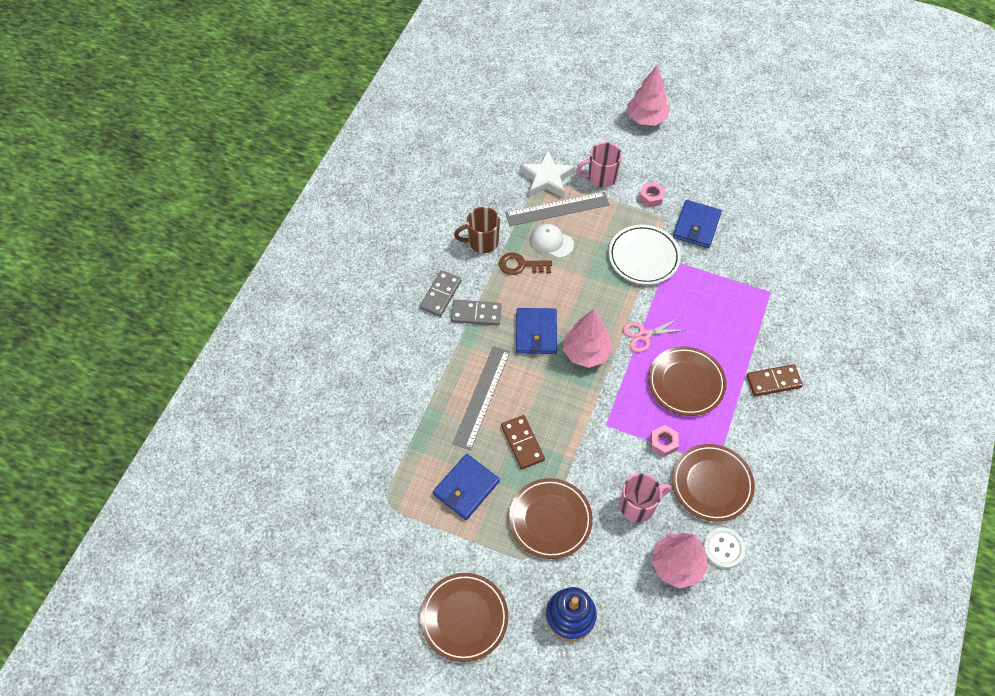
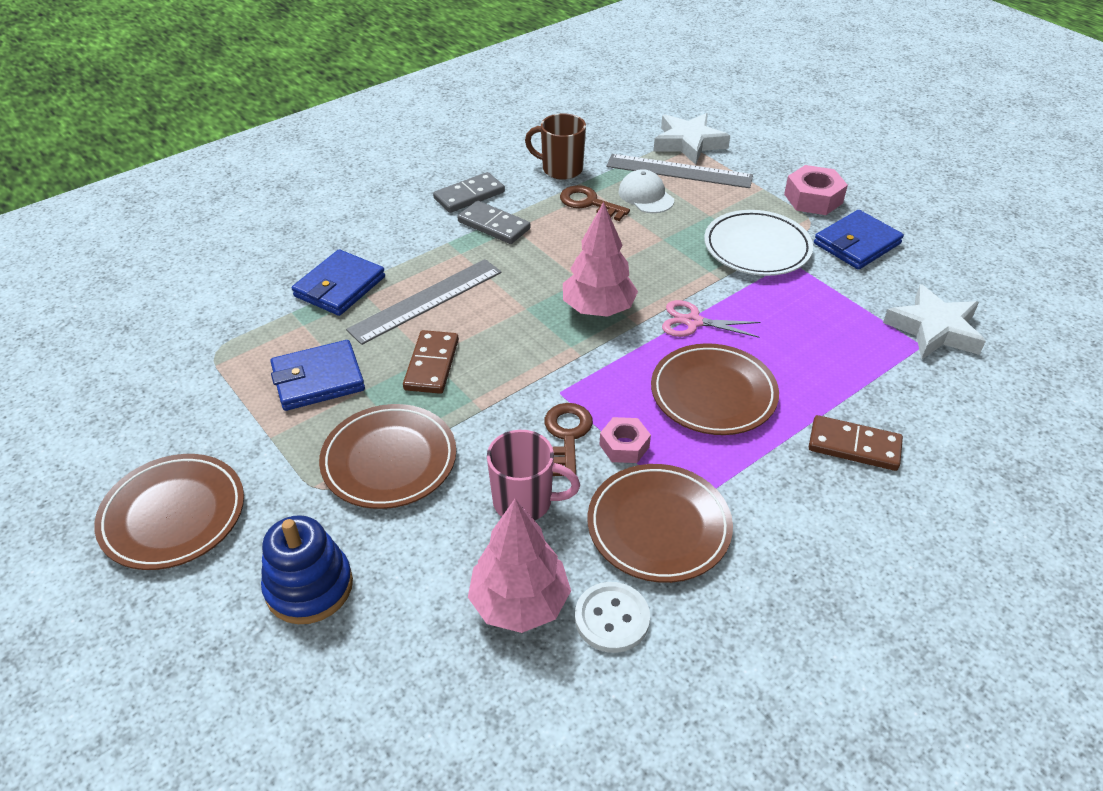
camera: 30 degrees right, 15 degrees down
blue wallet [516,308,557,354] -> blue wallet moved to [292,249,385,316]
pink mug [576,142,622,188] -> none
pink tree [627,65,670,126] -> none
pink nut [639,182,665,207] -> pink nut [784,165,848,215], size x1.54
none -> brown key [544,403,593,476]
none -> white star [883,284,986,359]

